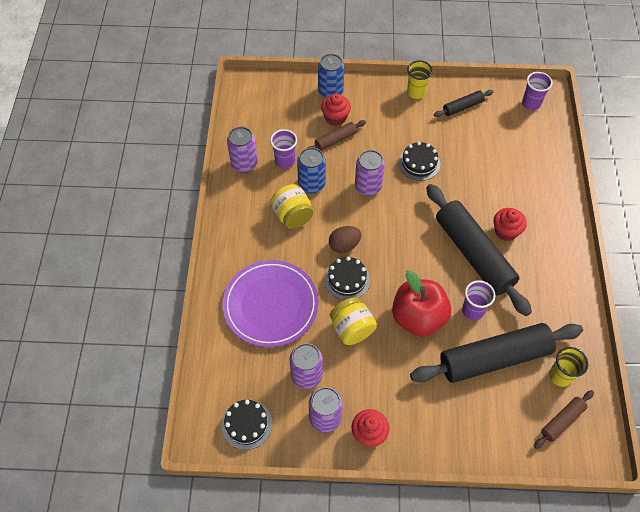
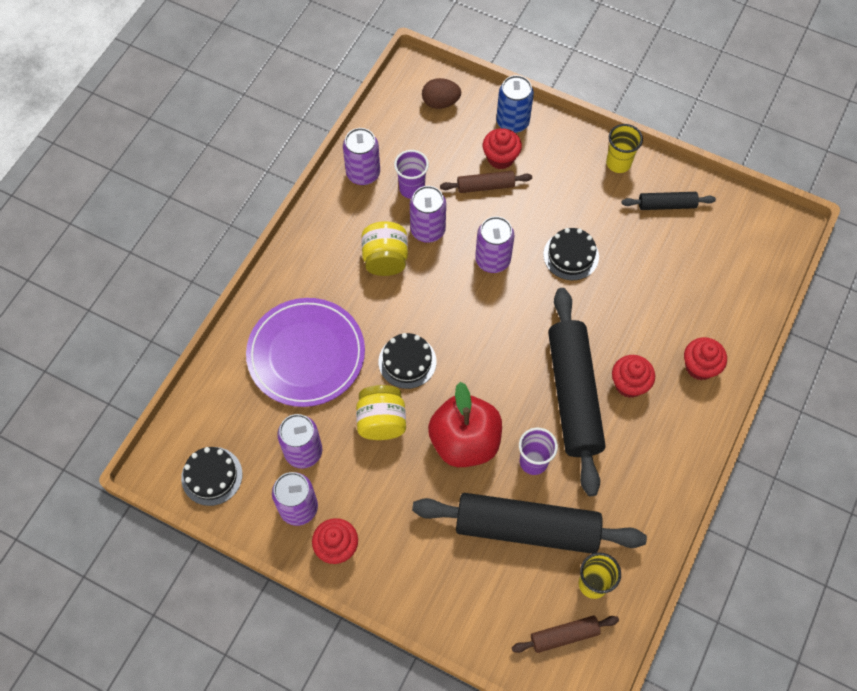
camera: 25 degrees right, 5 degrees up
blue can [297,147,326,194] -> purple can [410,186,446,243]
brown egg [329,226,361,253] -> brown egg moved to [422,78,461,109]
purple cup [522,72,553,110] -> none
none -> red cupcake [684,337,727,380]

